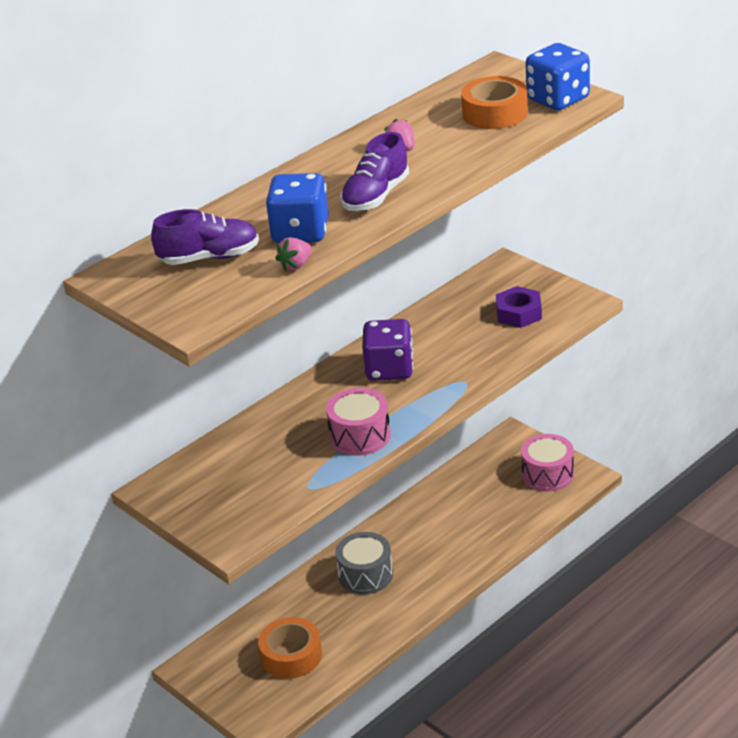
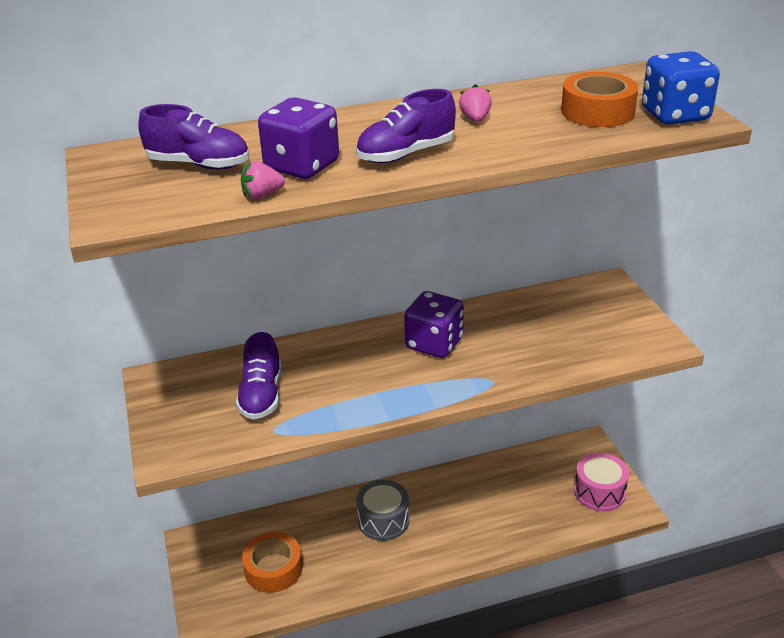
camera: 25 degrees right, 0 degrees up
blue dice [266,173,329,243] -> purple dice [258,97,339,179]
pink drum [326,388,391,456] -> none
purple nut [496,286,542,328] -> none
none -> purple shoe [236,332,281,420]

